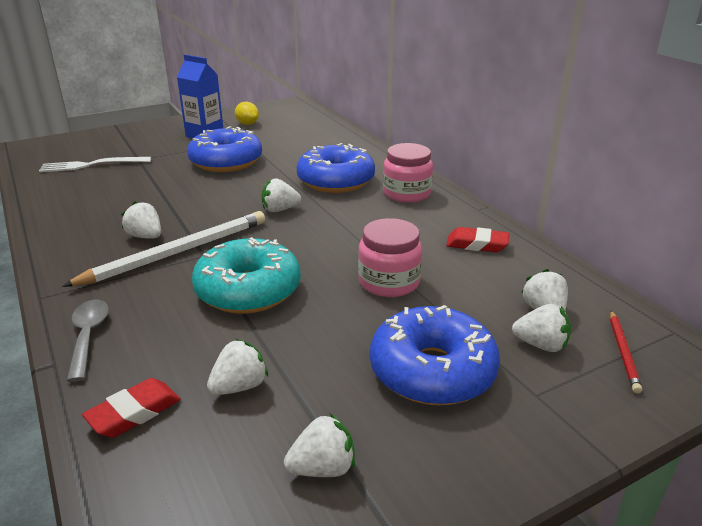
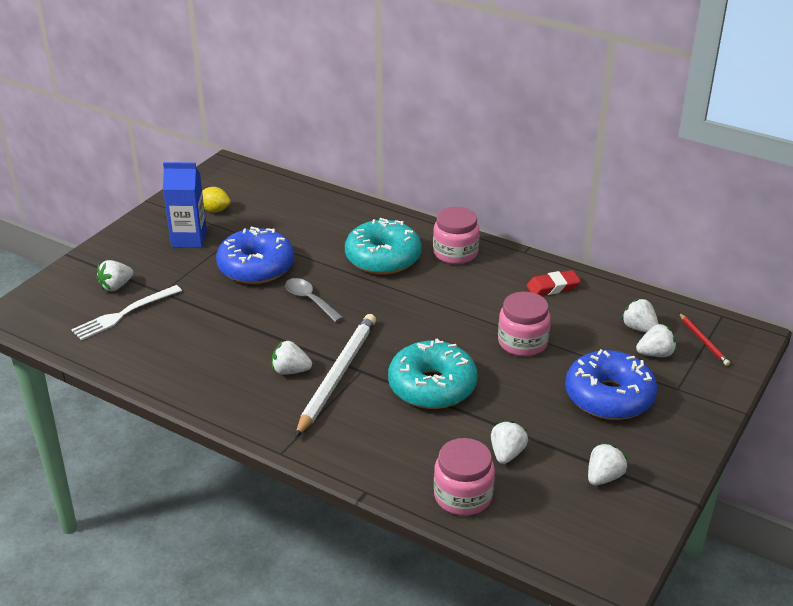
camera: 30 degrees left, 5 degrees up
grey spoon [67,300,109,382] -> grey spoon moved to [285,278,344,322]
red eraser [82,378,181,438] -> pink jar [434,438,495,516]
white strawberry [262,178,301,212] -> white strawberry moved to [97,260,133,291]
blue donut [297,143,375,193] -> turquoise donut [345,218,422,275]

